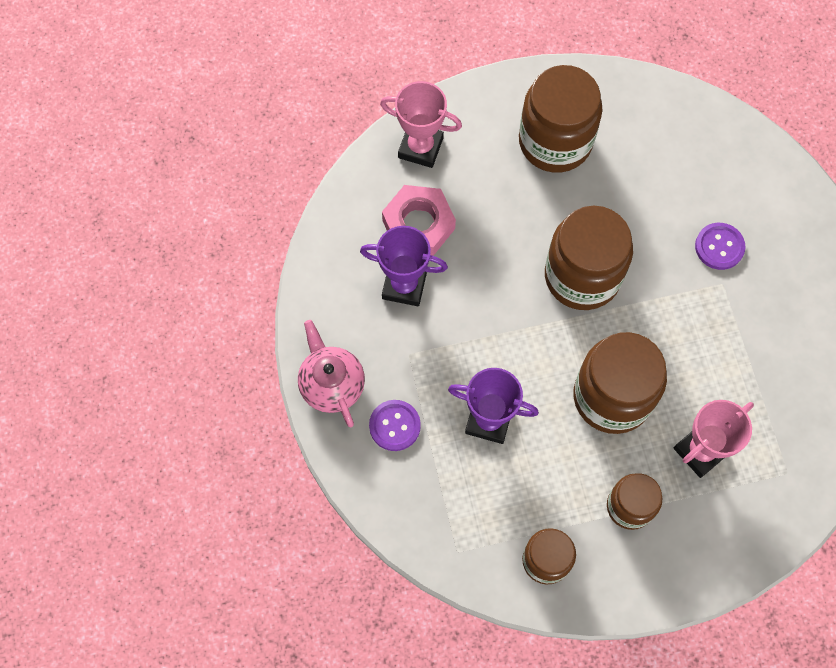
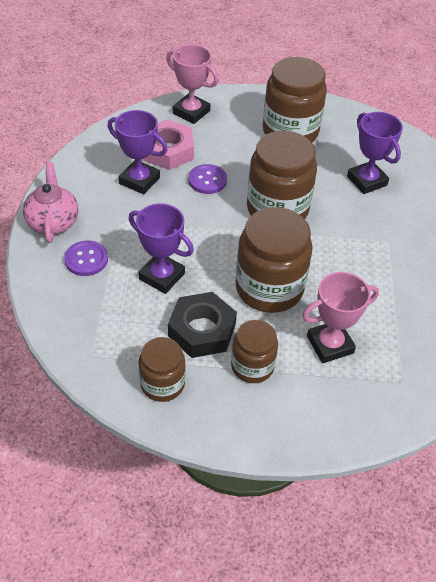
camera: 15 degrees right, 20 degrees down
purple button [695,223,745,270] -> purple button moved to [188,164,227,194]
none -> black nut [168,292,237,358]
none -> purple trophy [347,112,403,194]

